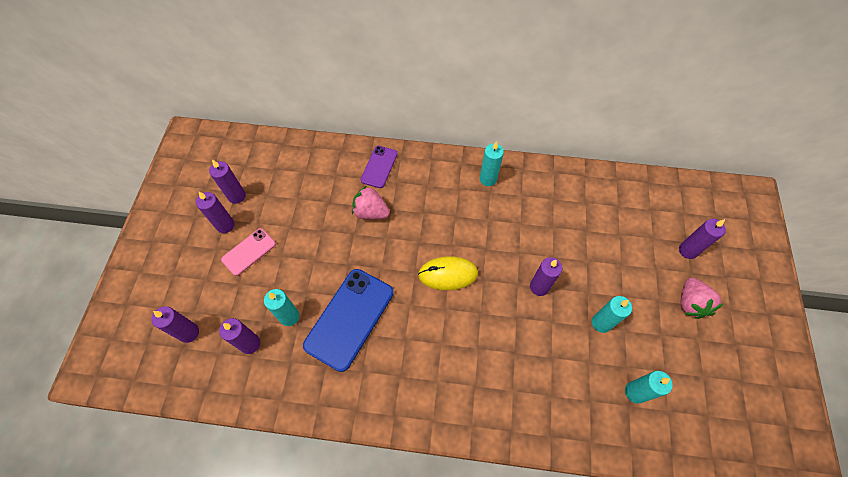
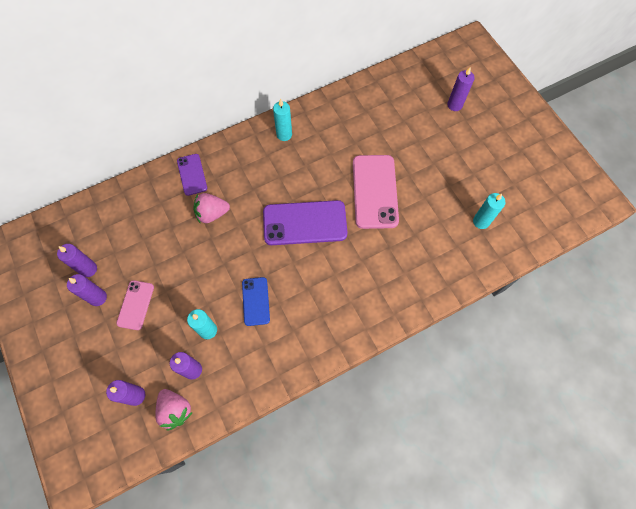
camera: 35 degrees left, 5 degrees up
blue phone [303,269,394,372] -> blue phone [242,277,270,326], size x0.55
yellow mouse [418,256,478,290] -> purple phone [263,200,348,245]
purple candle [530,257,562,296] -> pink phone [353,155,399,229]
turquoise candle [592,296,632,333] -> none
pink strawberry [681,278,723,319] -> pink strawberry moved to [155,389,193,431]

